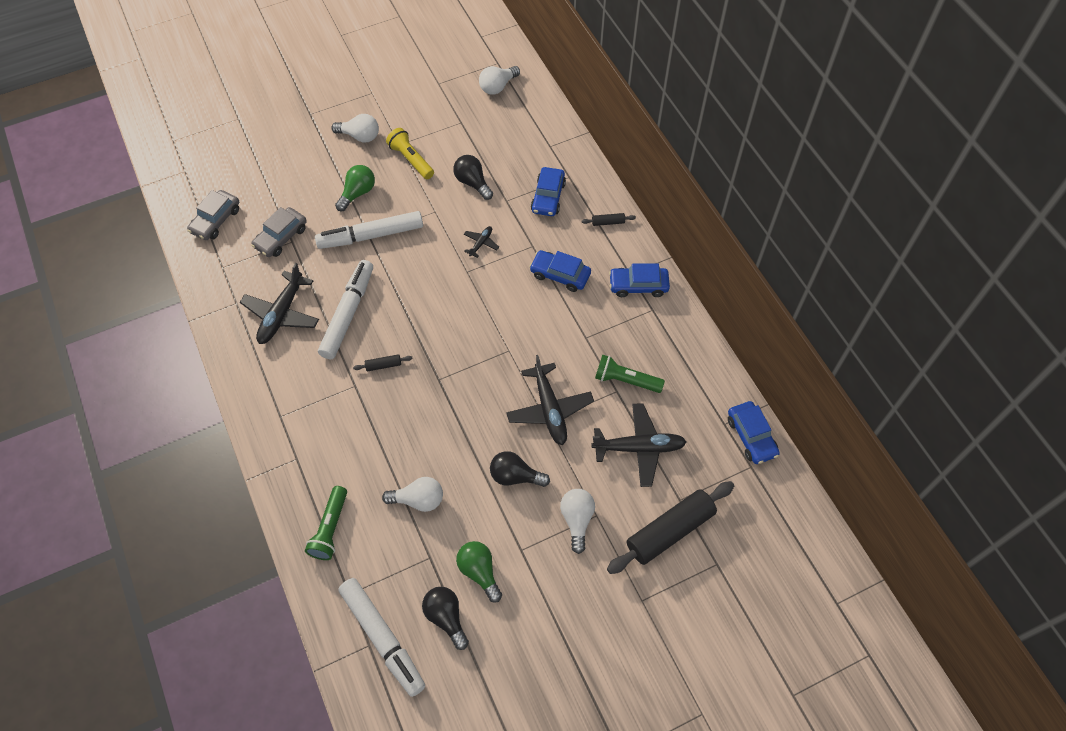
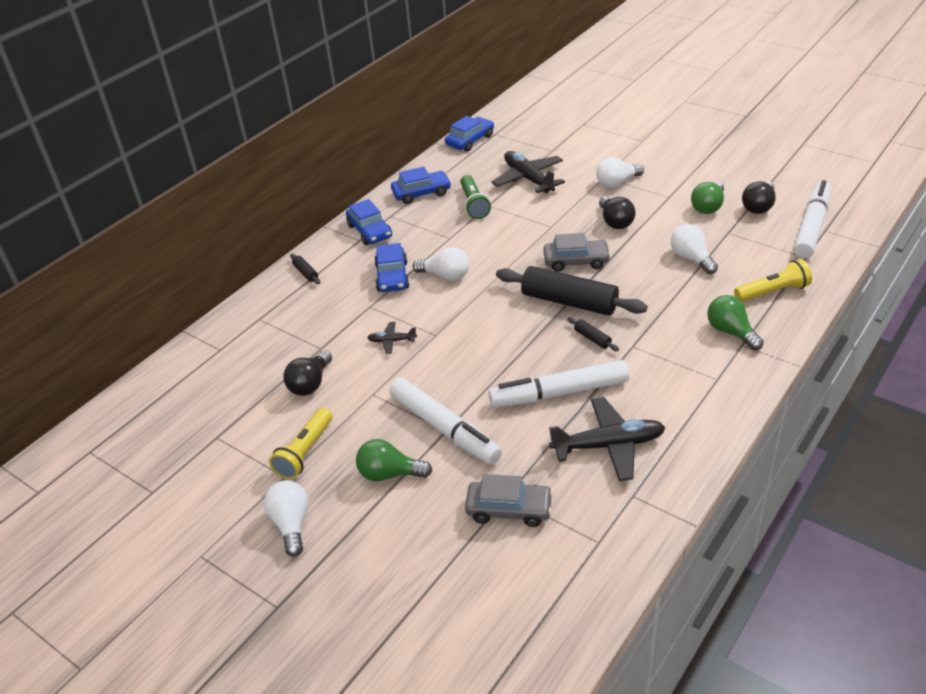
camera: 115 degrees left, 20 degrees down
grey car [187,190,239,240] -> grey car moved to [543,233,611,272]
green flashlight [305,486,347,560] -> yellow flashlight [734,259,812,302]
white light bulb [479,66,520,95] -> white light bulb moved to [413,247,469,281]
black plane [506,355,594,445] -> none
blue car [531,167,566,216] -> blue car moved to [391,167,451,204]
black rolling pin [607,481,734,574] -> black rolling pin moved to [496,266,648,316]
none -> green light bulb [707,295,764,350]

